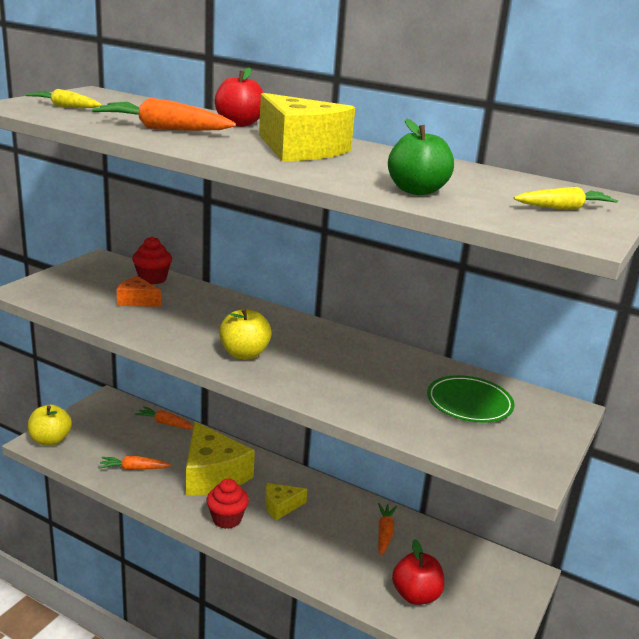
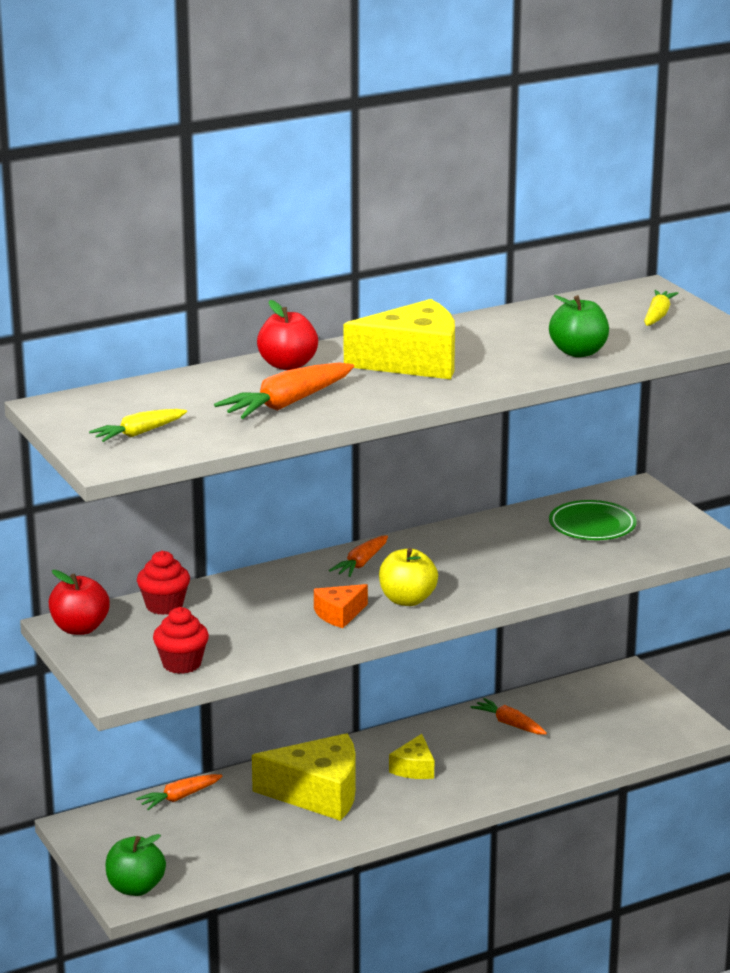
camera: 55 degrees left, 0 degrees up
yellow apple [28,405,72,446] -> green apple [106,834,166,896]
orange carrot [98,456,172,470] -> orange carrot moved to [329,535,388,577]
orange cheese [116,276,161,307] -> orange cheese moved to [314,584,368,628]
red cupcake [206,479,249,529] -> red cupcake moved to [153,607,209,674]
red apple [392,539,444,605] -> red apple moved to [49,570,110,635]

